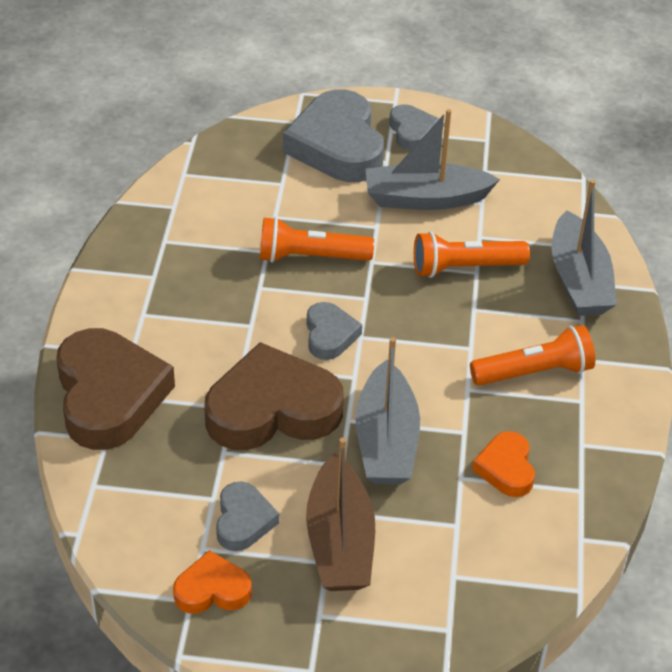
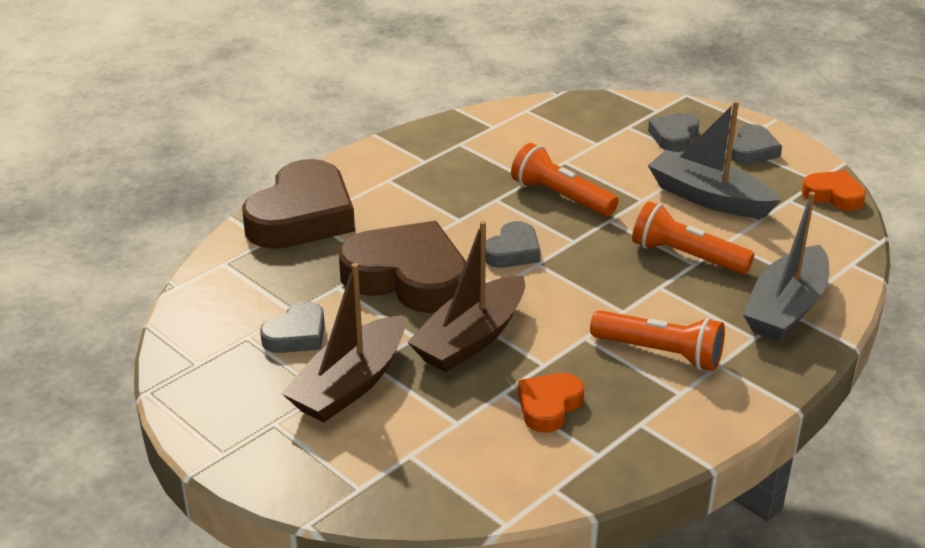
camera: 40 degrees right, 10 degrees down
orange heart [173,550,252,614] -> orange heart moved to [802,171,866,211]
grey heart [283,89,384,182] -> grey heart [648,113,699,152], size x0.50
grey boat [355,337,420,485] -> brown boat [407,221,525,372]

